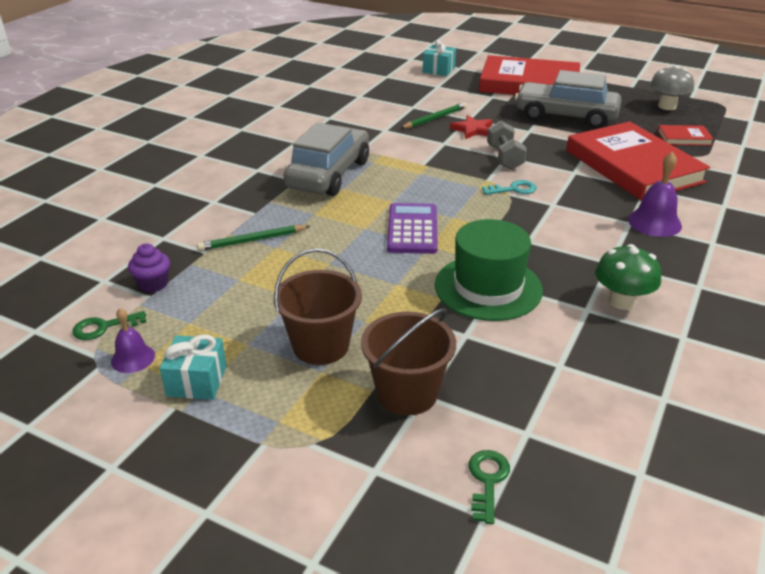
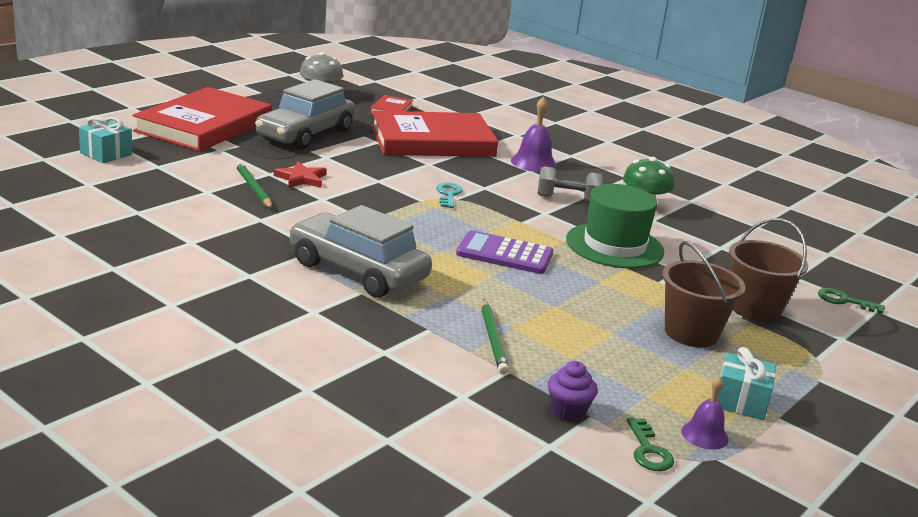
camera: 80 degrees left, 10 degrees down
grey dumbbell [487,121,527,170] -> grey dumbbell moved to [537,166,603,202]

